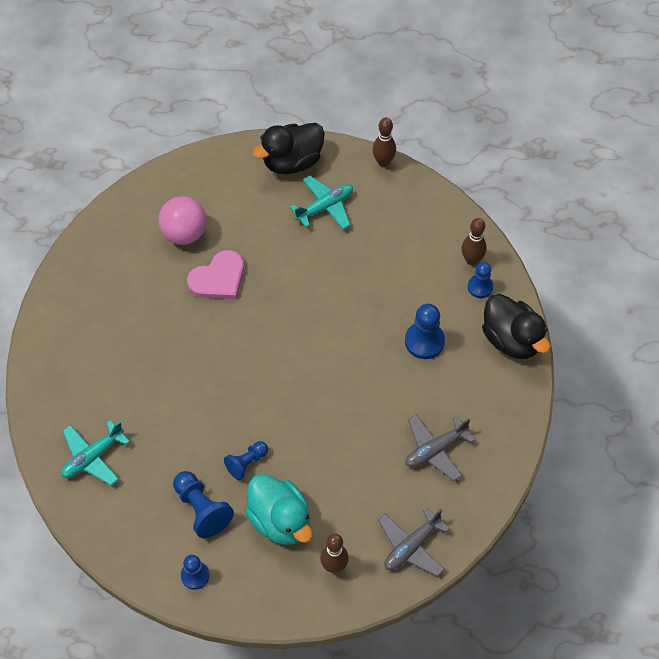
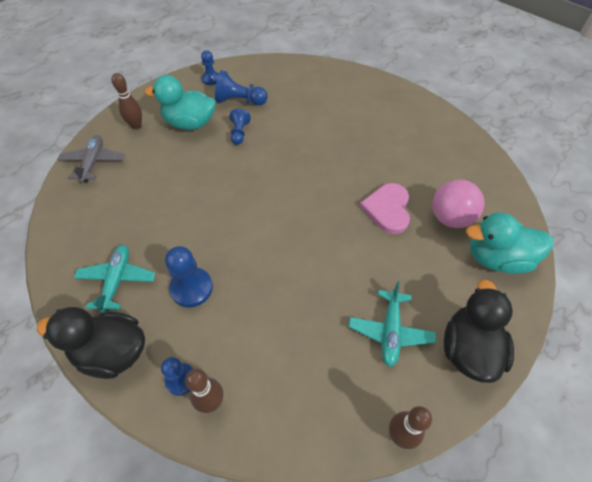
camera: 135 degrees right, 5 degrees down
turquoise plane [61,420,130,485] -> turquoise plane moved to [74,245,155,313]
grey plane [405,415,475,481] -> none
none -> turquoise duck [466,212,553,274]

